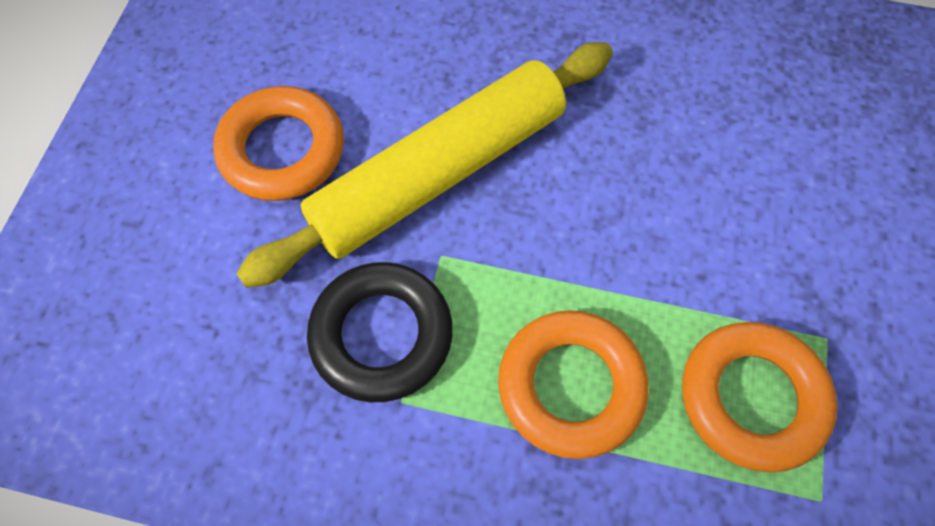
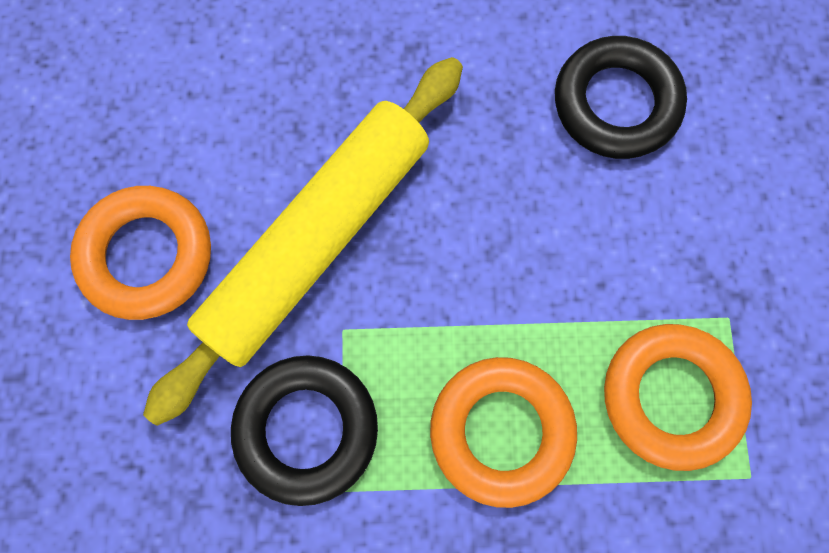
camera: 15 degrees left, 10 degrees up
none -> black ring [555,36,687,159]

